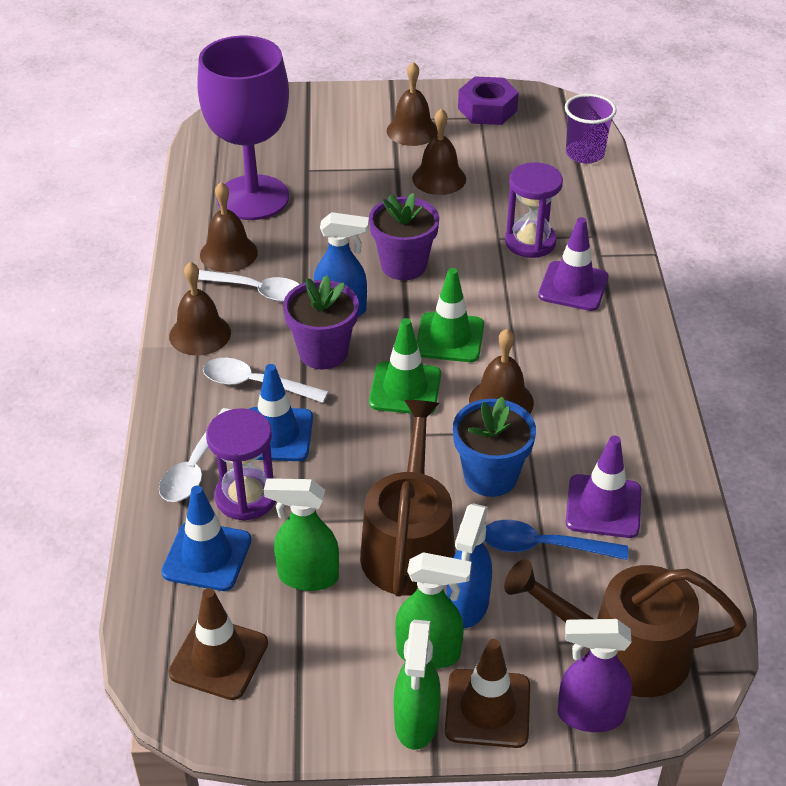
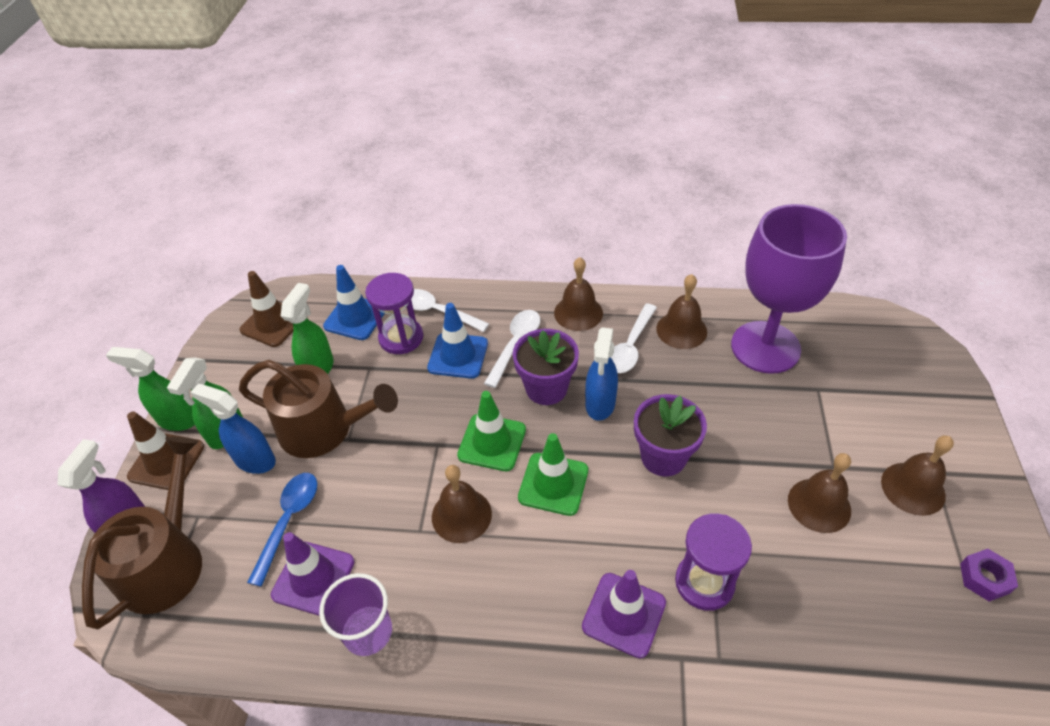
camera: 100 degrees right, 5 degrees up
blue flower pot [453,396,536,497] -> none
purple nut [458,77,519,125] -> purple nut [960,549,1018,602], size x0.63
purple cup [565,94,617,164] -> purple cup moved to [319,573,392,656]

